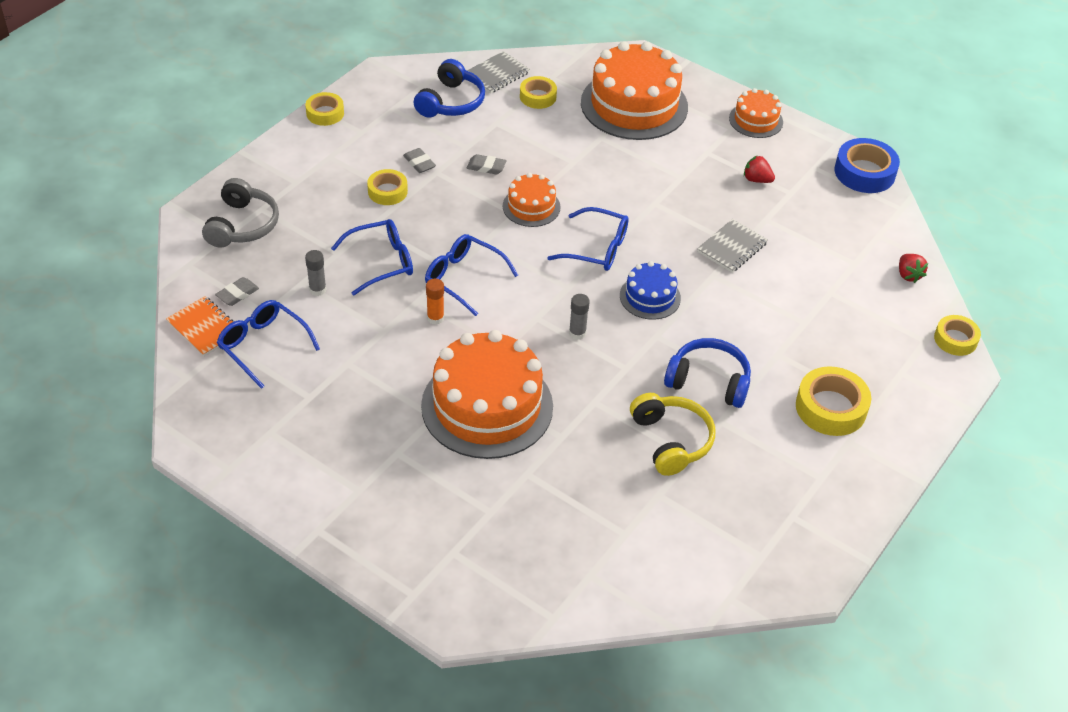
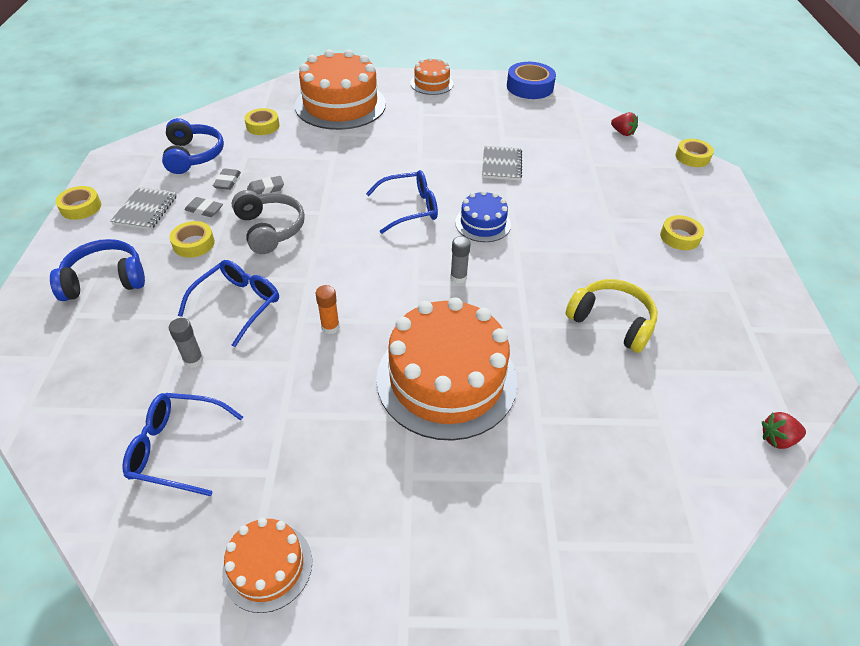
camera: 35 degrees left, 0 degrees up
orange notebook [166,296,233,357] -> none
grey headphones [202,178,279,248] -> grey headphones moved to [232,190,305,254]
grey eraser [215,277,259,306] -> grey eraser moved to [213,168,241,190]
blue glasses [425,234,518,316] -> none
grey notebook [467,51,530,94] -> grey notebook moved to [110,187,177,230]
orange cake [503,173,561,227] -> orange cake moved to [222,518,312,613]
blue headphones [664,338,751,408] -> blue headphones moved to [50,239,145,301]
red strawberry [744,155,775,183] -> red strawberry moved to [762,412,806,449]
yellow tape [796,366,871,436] -> yellow tape [660,215,704,250], size x0.63

